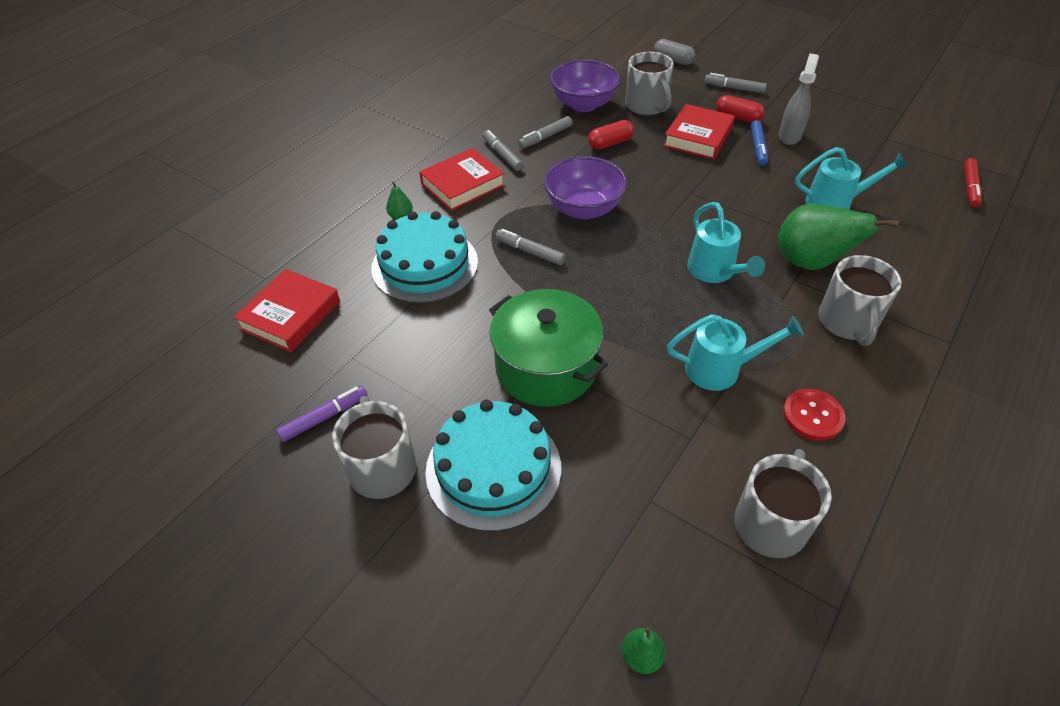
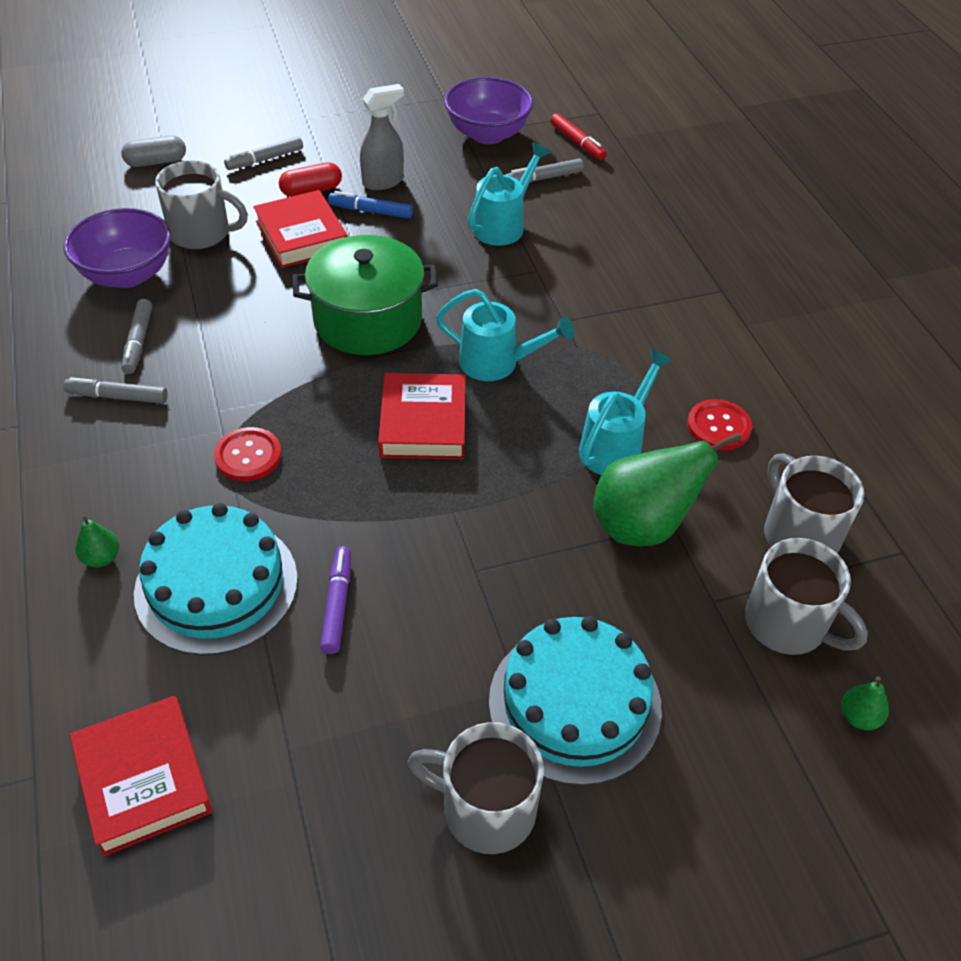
camera: 55 degrees left, 0 degrees up
purple marker [276,386,368,442] -> purple marker moved to [320,546,351,654]
red book [419,148,505,211] -> red book moved to [378,373,466,459]
green pot [489,289,608,407] -> green pot moved to [293,235,438,355]
grey marker [495,229,566,265] -> grey marker moved to [506,159,584,183]
purple bowl [544,156,627,219] -> purple bowl moved to [444,77,534,144]
red capsule [588,120,634,149] -> none
blue marker [751,120,768,166] -> blue marker turned 150 degrees clockwise [328,191,413,219]
green pear [778,203,900,270] -> green pear moved to [593,433,742,546]
grey spray bottle [779,53,819,145] -> grey spray bottle turned 90 degrees clockwise [360,84,404,190]
grey mug [818,255,902,346] -> grey mug moved to [745,538,868,655]
none -> red button [214,427,282,481]

